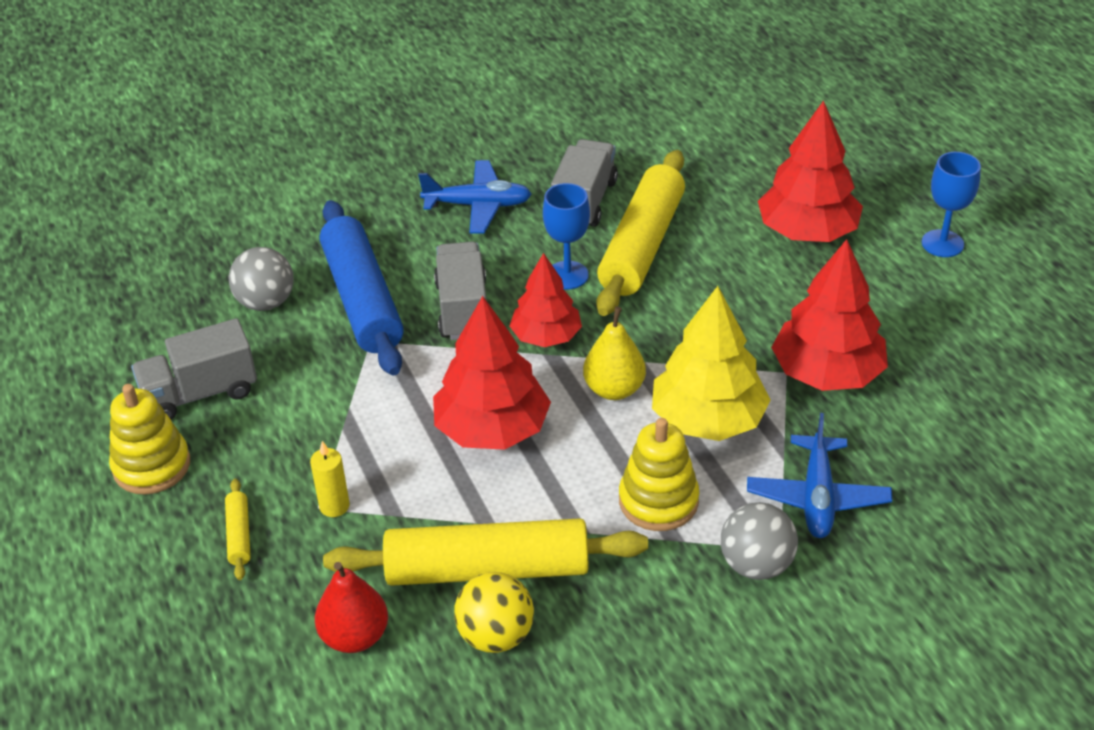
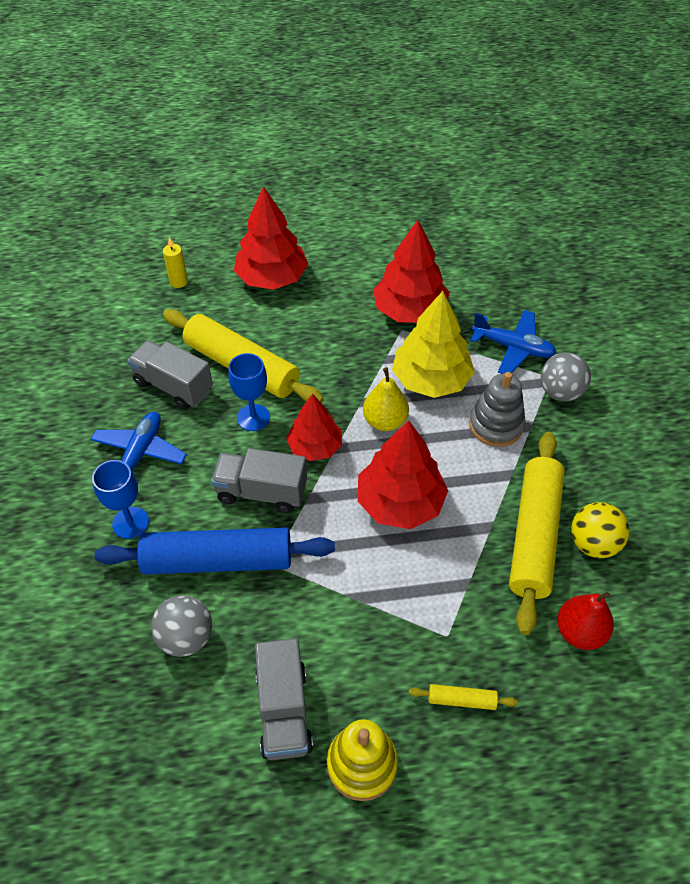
camera: 75 degrees left, 10 degrees up
yellow candle [310,441,350,517] -> yellow candle moved to [163,237,188,288]
yellow stacking toy [619,418,699,531] -> grey stacking toy [469,372,526,447]
blue goblet [922,152,981,257] -> blue goblet moved to [92,460,149,539]

